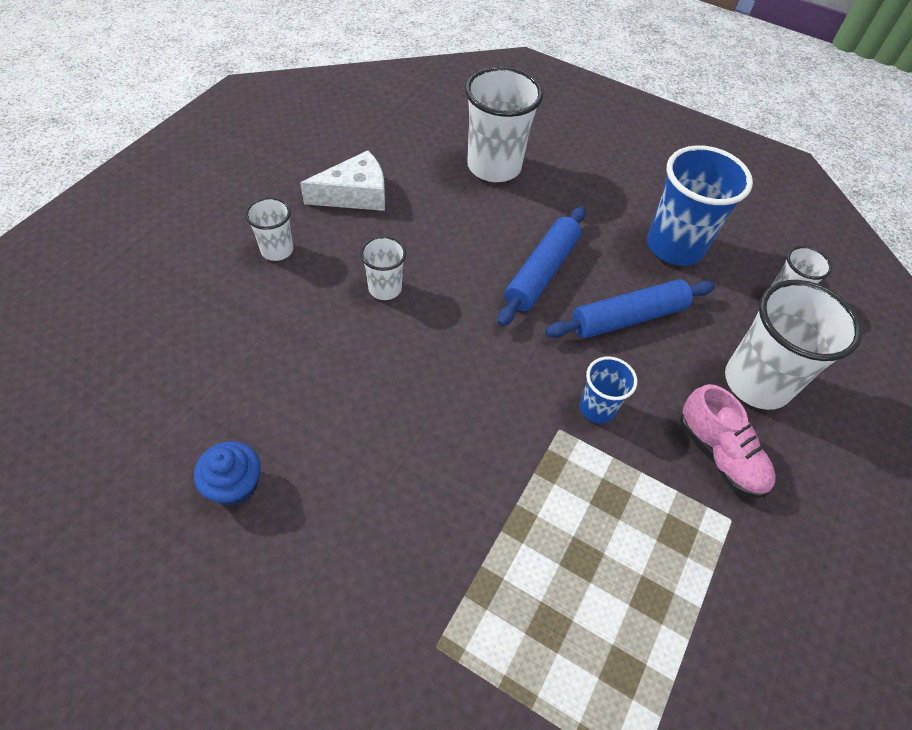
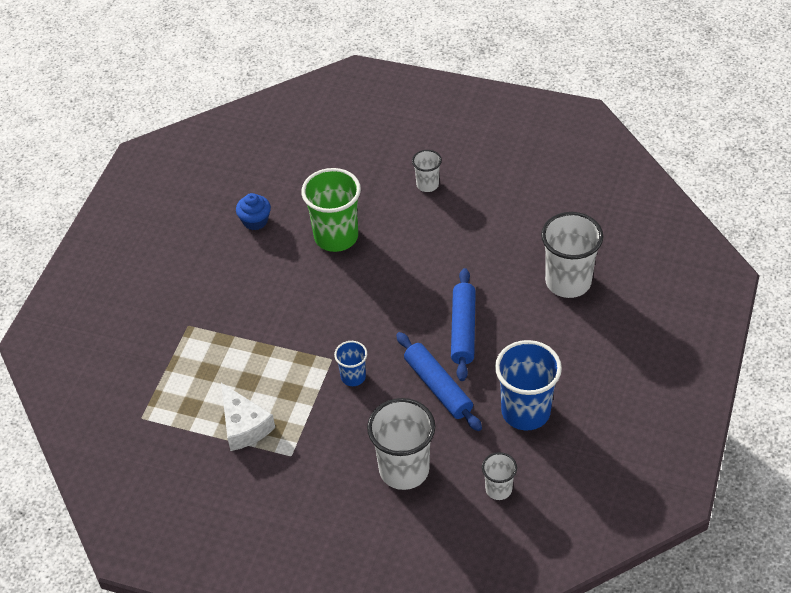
camera: 85 degrees right, 5 degrees down
white cheese [300,150,385,211] -> white cheese moved to [221,383,275,451]
white cup [360,236,407,300] -> none
blue rolling pin [497,206,585,326] -> blue rolling pin turned 75 degrees clockwise [451,268,476,381]
pink shoe [680,384,776,498] -> none
none -> green cup [301,168,361,252]

